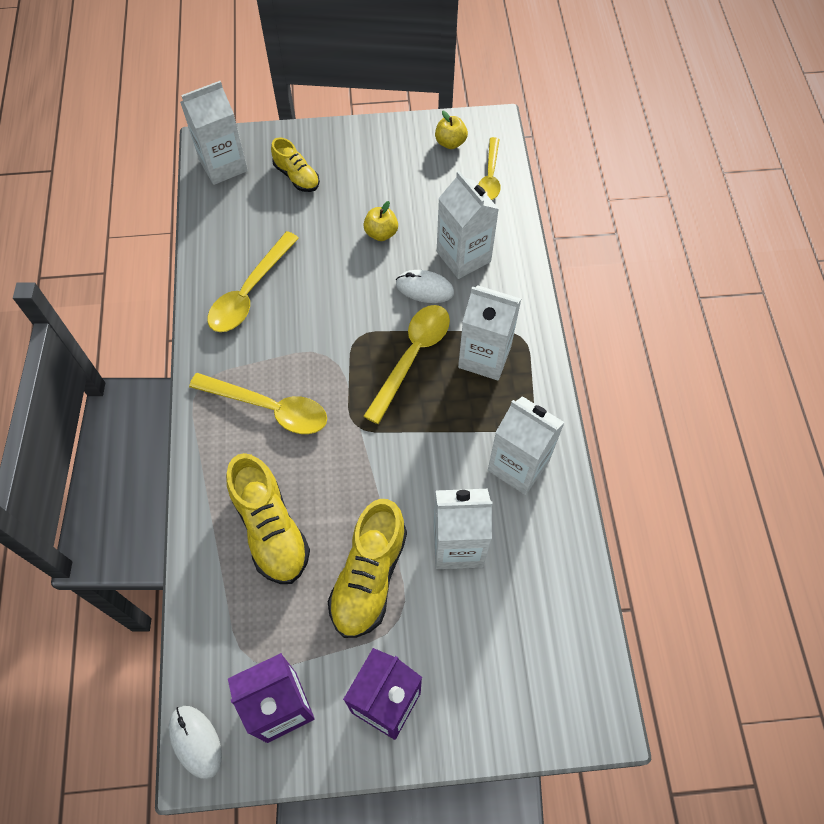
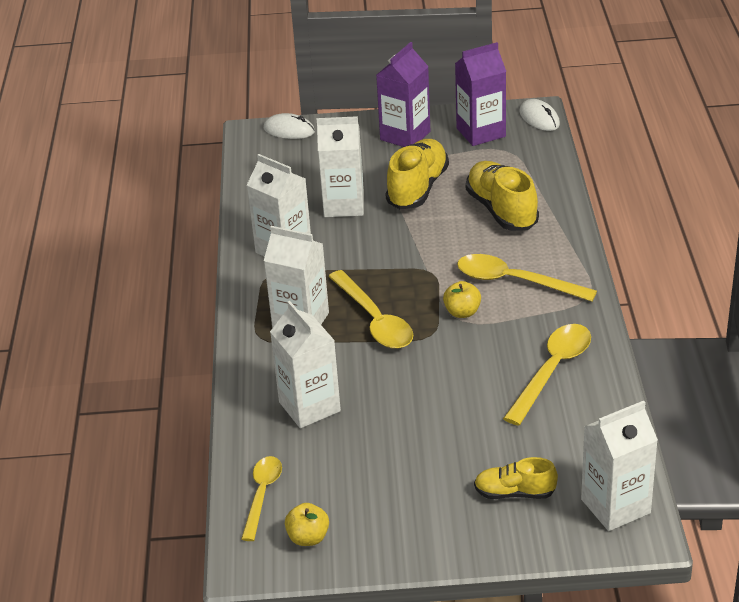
camera: 175 degrees left, 25 degrees down
yellow shoe [271,137,320,192] -> yellow shoe turned 45 degrees counterclockwise [474,457,558,499]
yellow apple [363,201,398,241] -> yellow apple moved to [443,281,481,318]
yellow spoon [363,305,450,424] -> yellow spoon turned 60 degrees counterclockwise [328,270,413,349]
white mouse [396,270,454,303] -> white mouse moved to [264,113,315,139]

